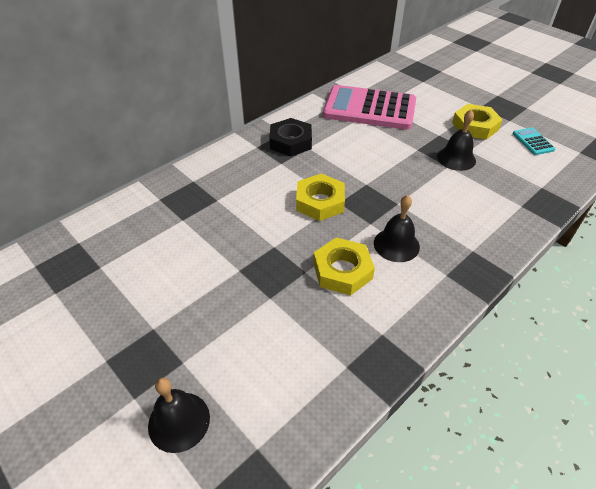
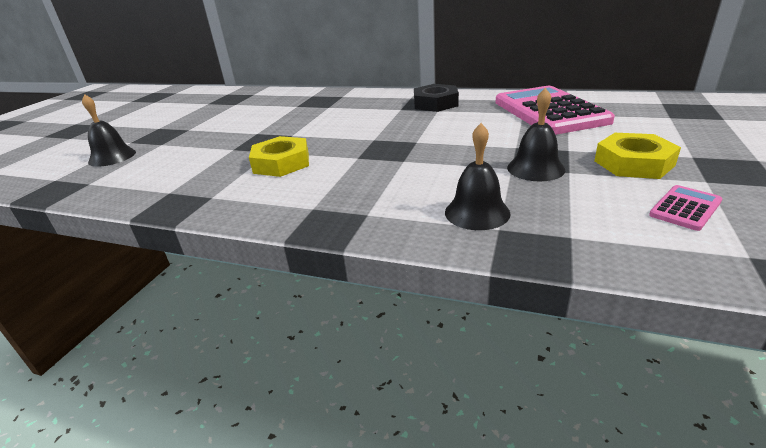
camera: 65 degrees right, 15 degrees down
yellow nut [296,174,345,221] -> none
black bell [374,195,420,262] -> black bell moved to [445,123,511,230]
turquoise calculator [513,128,556,155] -> pink calculator [649,185,723,231]

